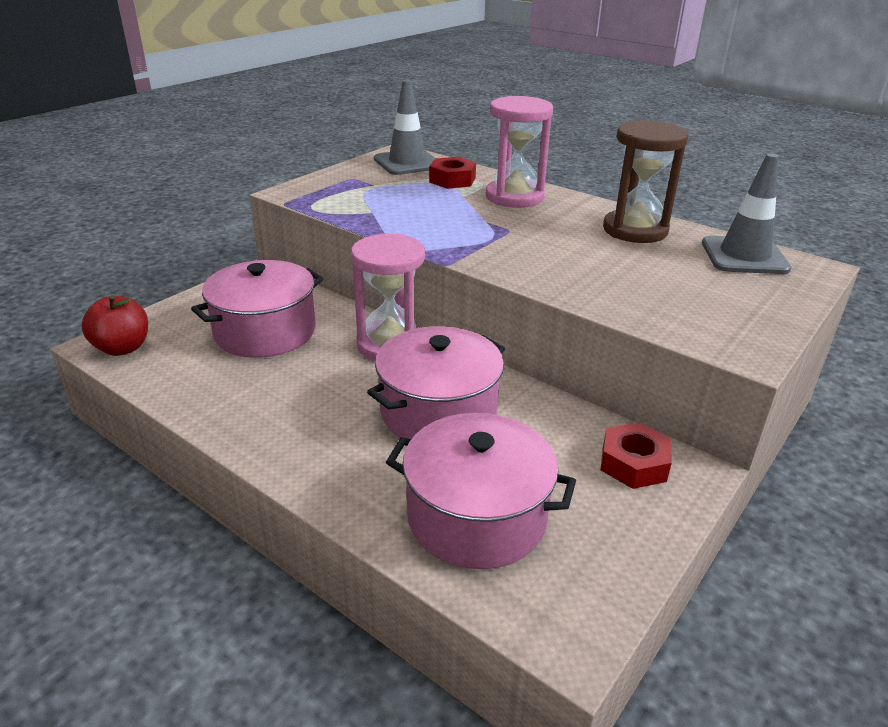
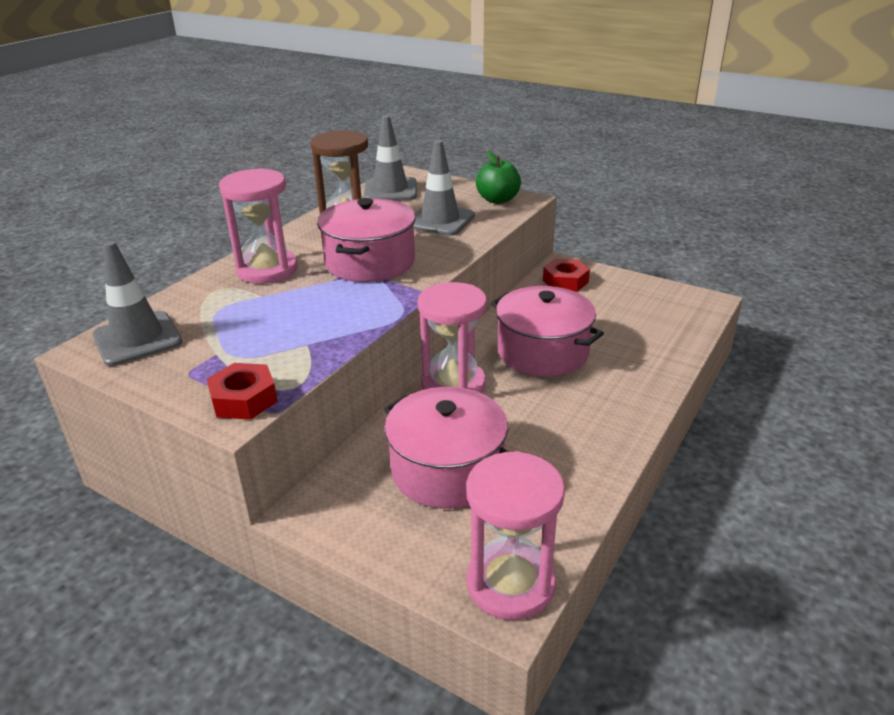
camera: 95 degrees left, 0 degrees up
red apple [82,295,148,356] -> pink hourglass [466,451,565,620]
pink pot [386,413,576,569] -> pink pot moved to [317,198,416,282]
red nut [429,157,476,189] -> red nut moved to [207,363,278,420]
none -> grey traffic cone [414,140,475,236]
none -> green apple [476,151,521,204]

